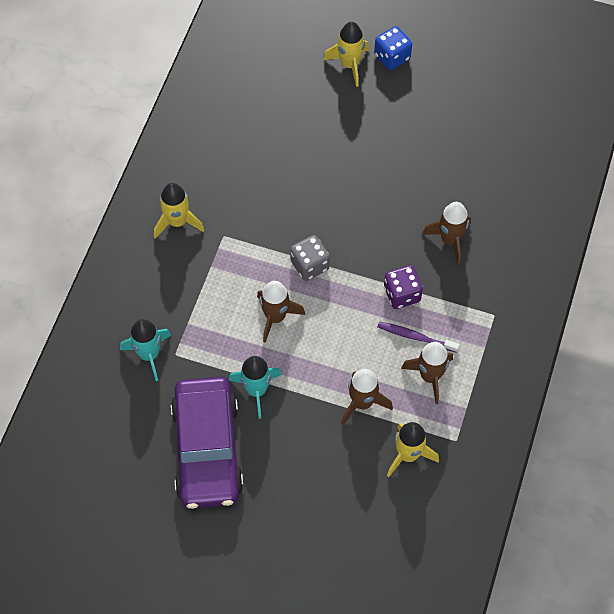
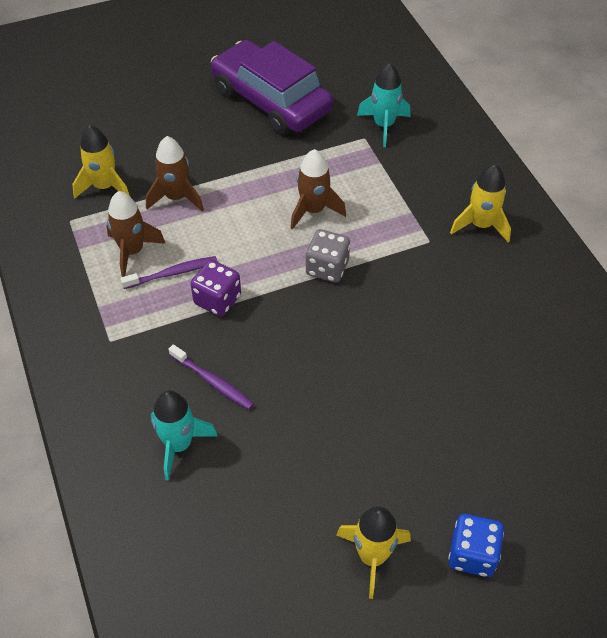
camera: 140 degrees right, 10 degrees down
turquoise rocket [229,356,282,419] -> turquoise rocket moved to [151,390,218,481]
yellow rocket [324,22,369,87] -> yellow rocket moved to [336,506,411,599]
brown rocket [422,202,471,265] -> purple toothbrush [168,344,254,410]

